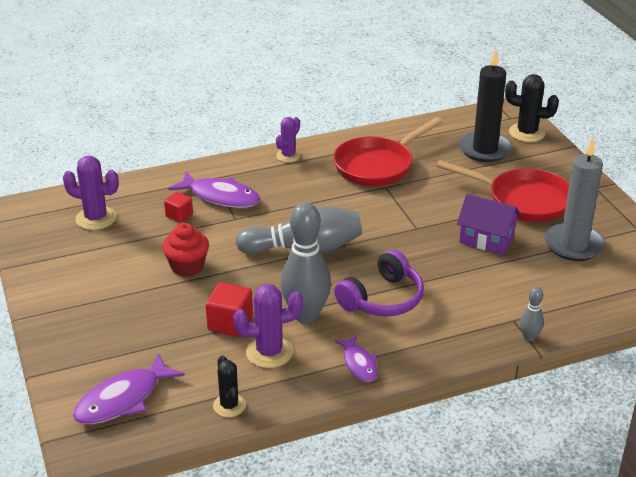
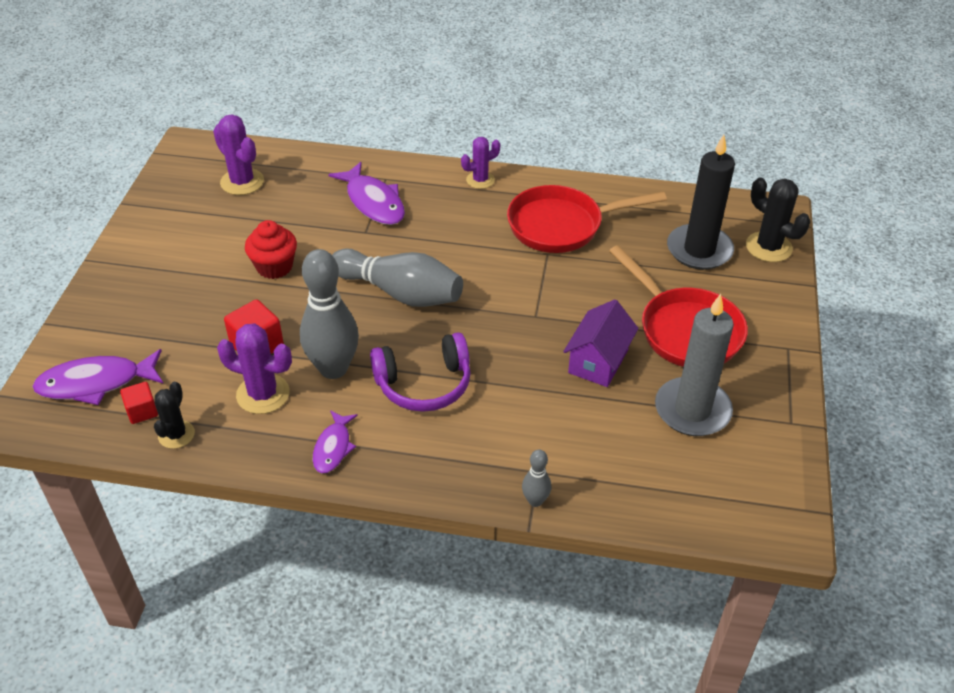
camera: 30 degrees right, 10 degrees up
red cube [164,192,193,223] -> red cube moved to [120,382,158,424]
purple house [457,194,521,255] -> purple house turned 60 degrees clockwise [563,299,639,387]

